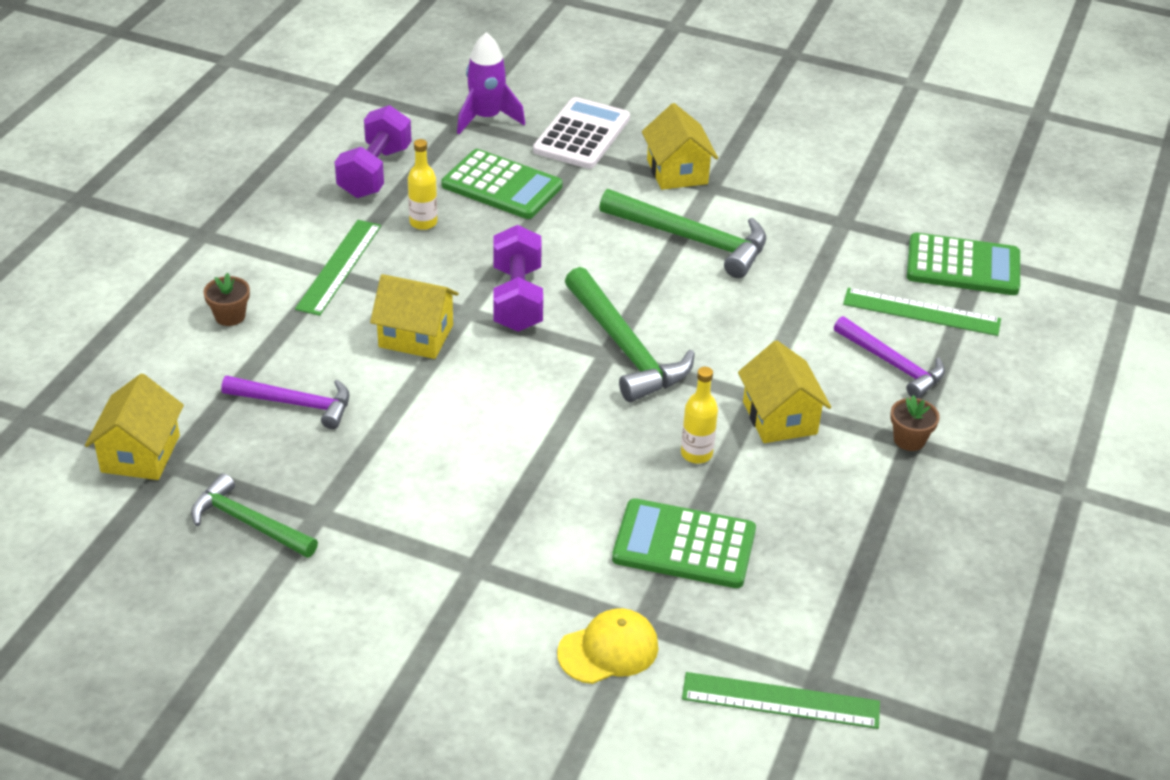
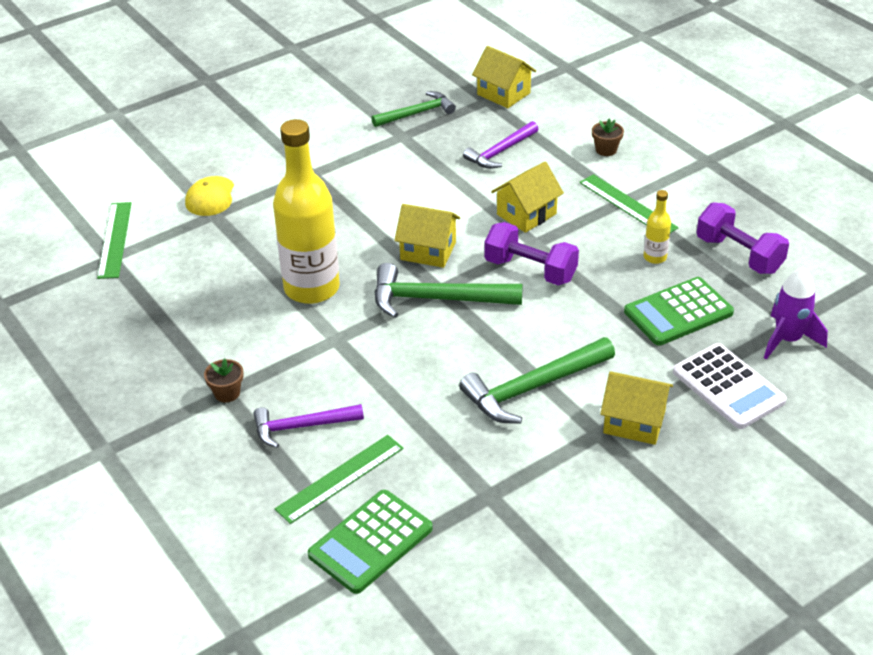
camera: 125 degrees right, 0 degrees up
green calculator [612,498,756,588] -> none
yellow bottle [681,367,718,463] -> yellow bottle [273,119,340,304], size x2.37
green ruler [682,672,880,729] -> green ruler turned 45 degrees counterclockwise [97,202,132,279]
yellow house [738,340,831,443] -> yellow house moved to [394,204,460,268]

